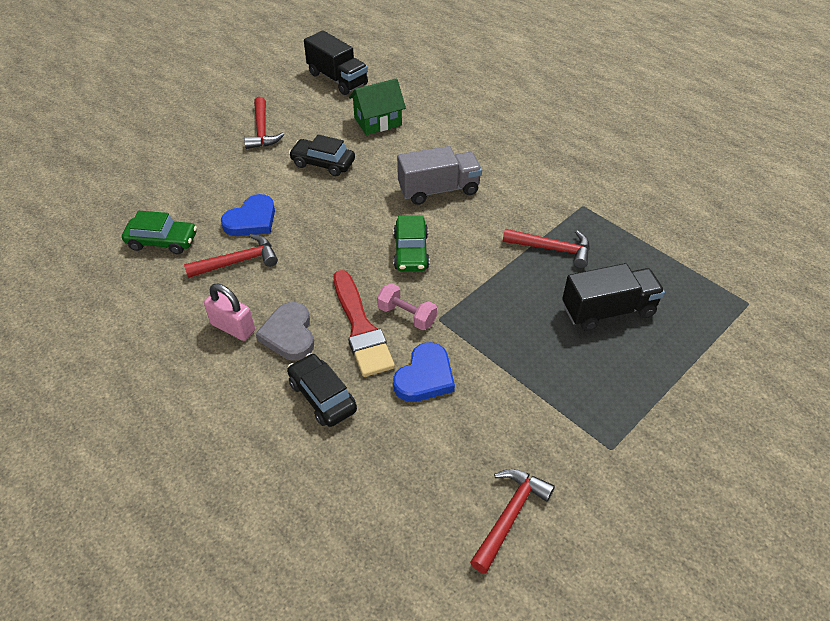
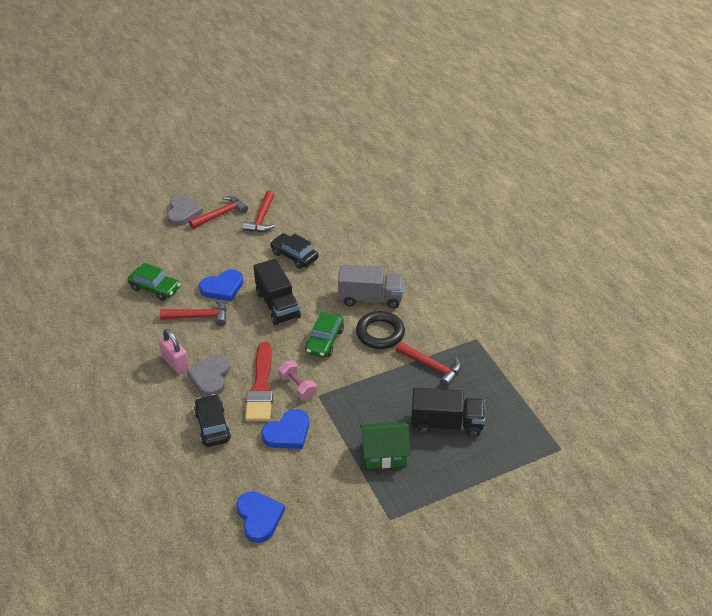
camera: 20 degrees right, 5 degrees down
black truck [304,30,368,95] -> black truck moved to [254,259,301,326]
green house [349,78,406,135] -> green house moved to [360,422,410,469]
red hammer [470,469,555,573] -> red hammer moved to [189,196,248,229]
none -> grey heart [167,195,203,226]
none -> blue heart [236,491,285,543]
none -> black ring [356,311,405,349]

